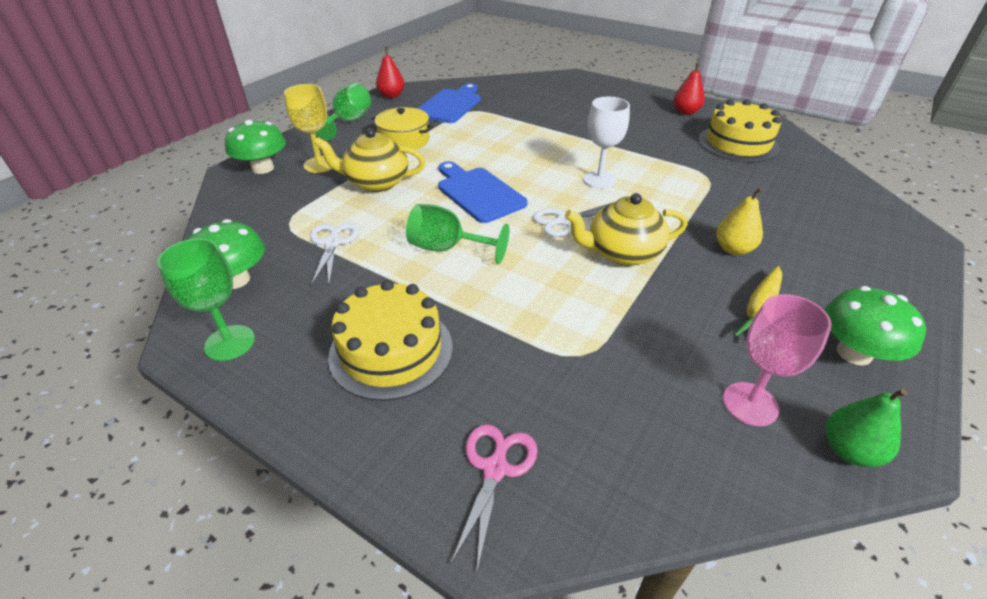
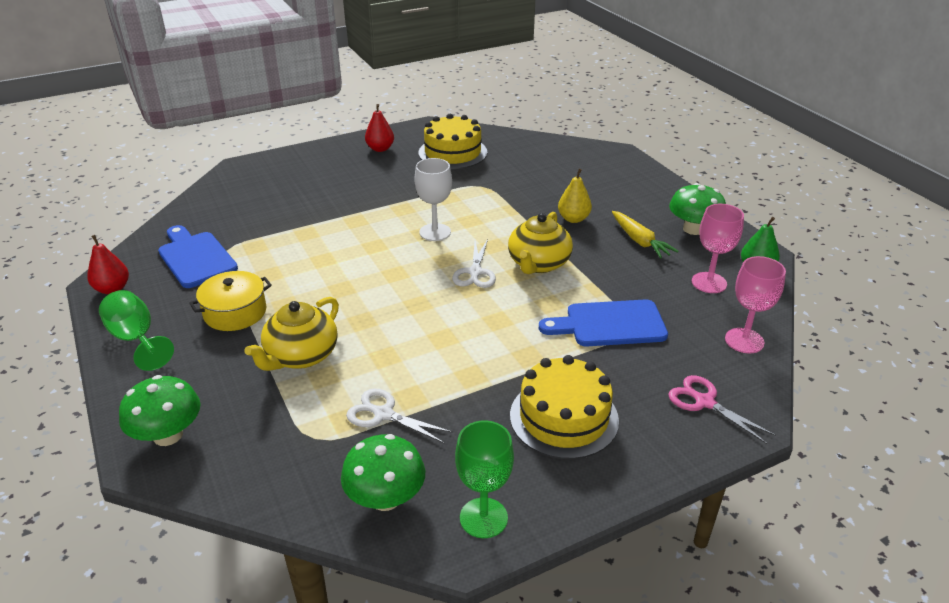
camera: 60 degrees left, 5 degrees down
yellow goblet [284,84,332,173] -> none
green goblet [406,204,509,264] -> none
blue cutting board [438,161,528,223] -> blue cutting board moved to [539,299,668,346]
none -> pink goblet [725,256,786,353]

